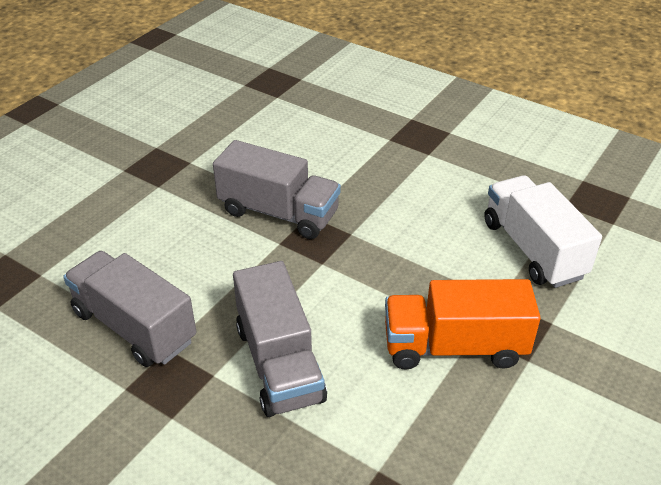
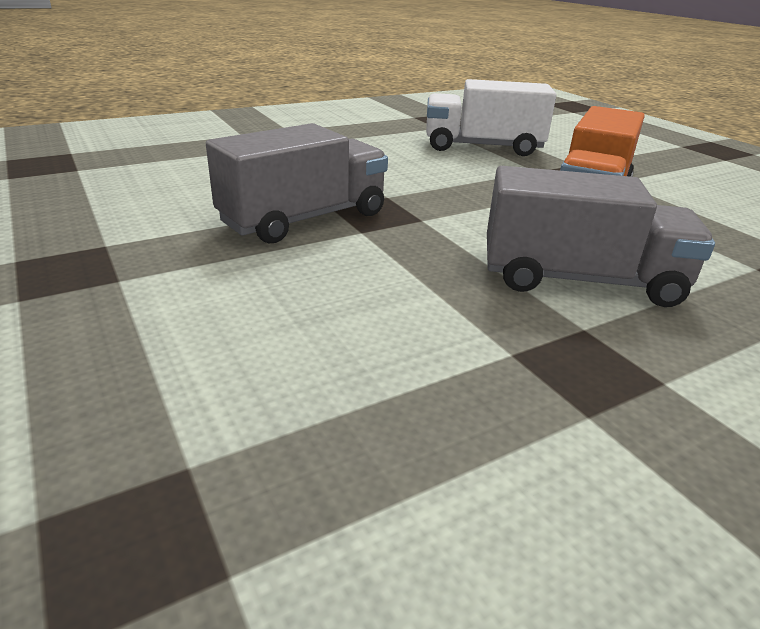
camera: 65 degrees left, 10 degrees down
grey truck [63,251,196,367] -> none

